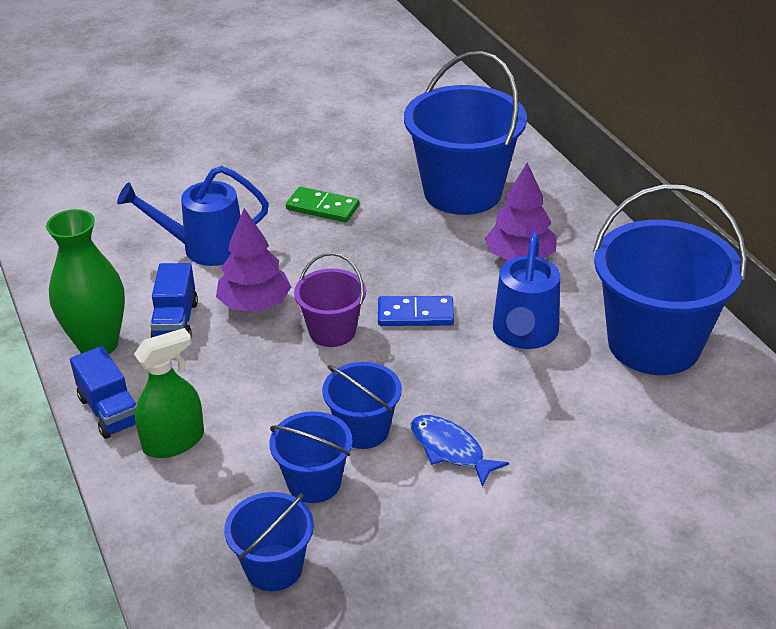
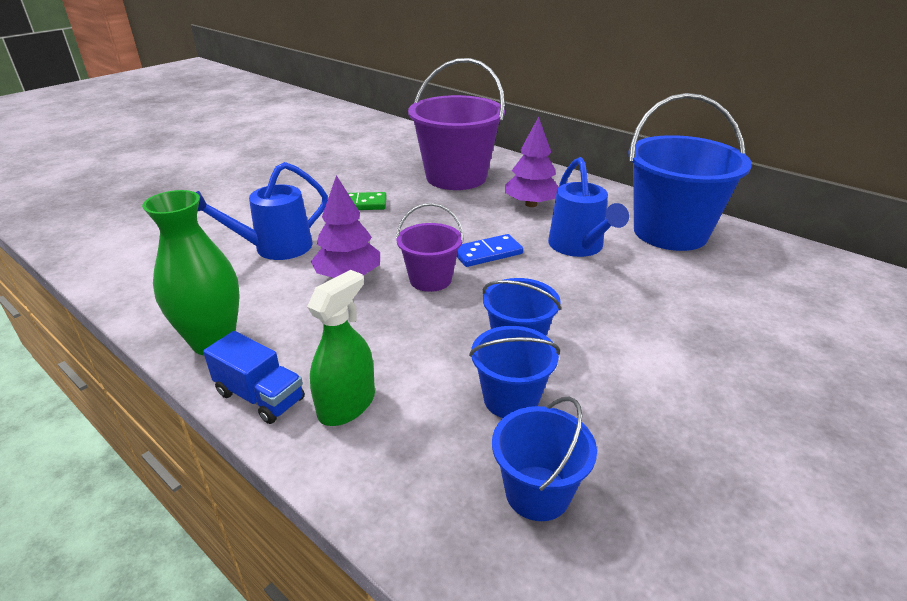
camera: 25 degrees left, 5 degrees down
blue truck [150,263,198,338] -> none
blue bucket [404,51,527,215] -> purple bucket [408,58,505,190]
blue fish [411,415,509,487] -> none

